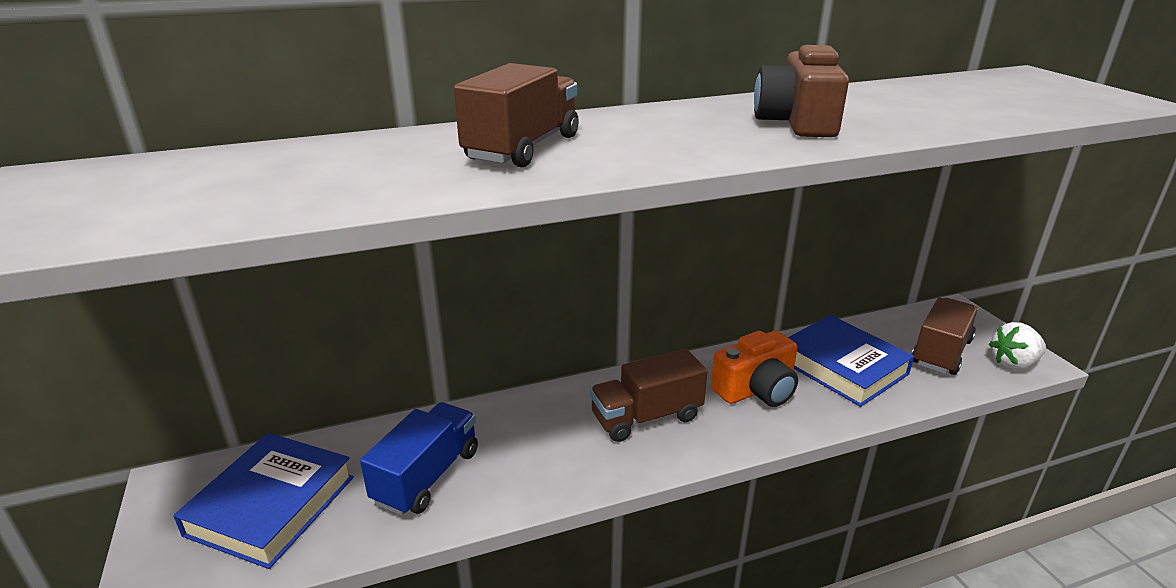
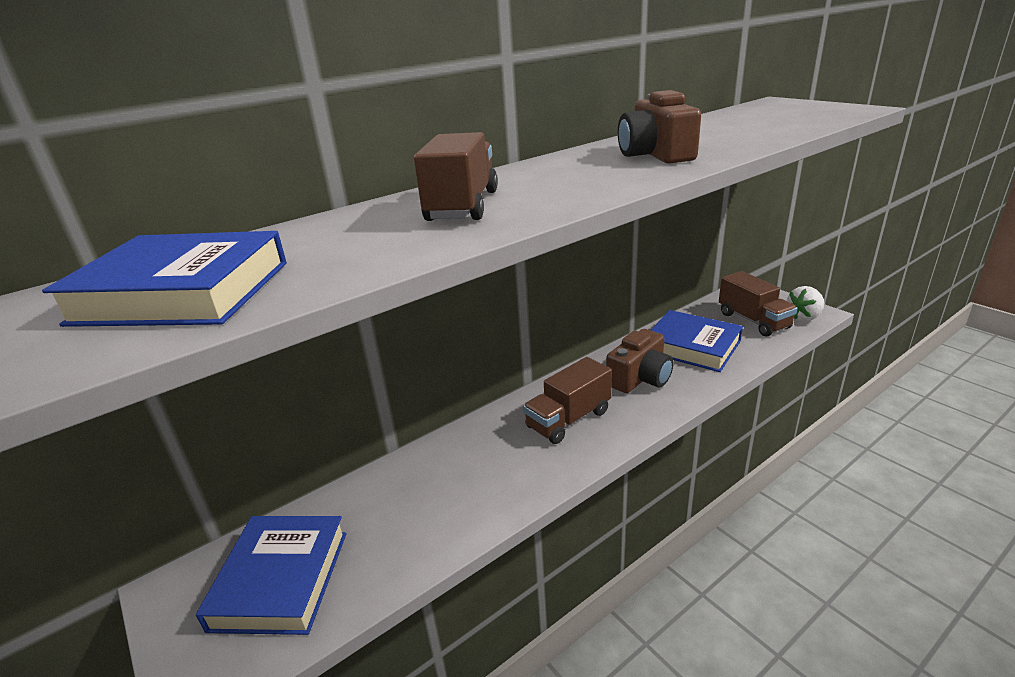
camera: 15 degrees left, 0 degrees up
blue truck [360,402,478,516] -> none
orange camera [711,331,798,407] -> brown camera [606,329,674,393]
brown truck [912,298,979,375] -> brown truck turned 135 degrees clockwise [719,271,797,336]
none -> blue book [42,231,287,327]

